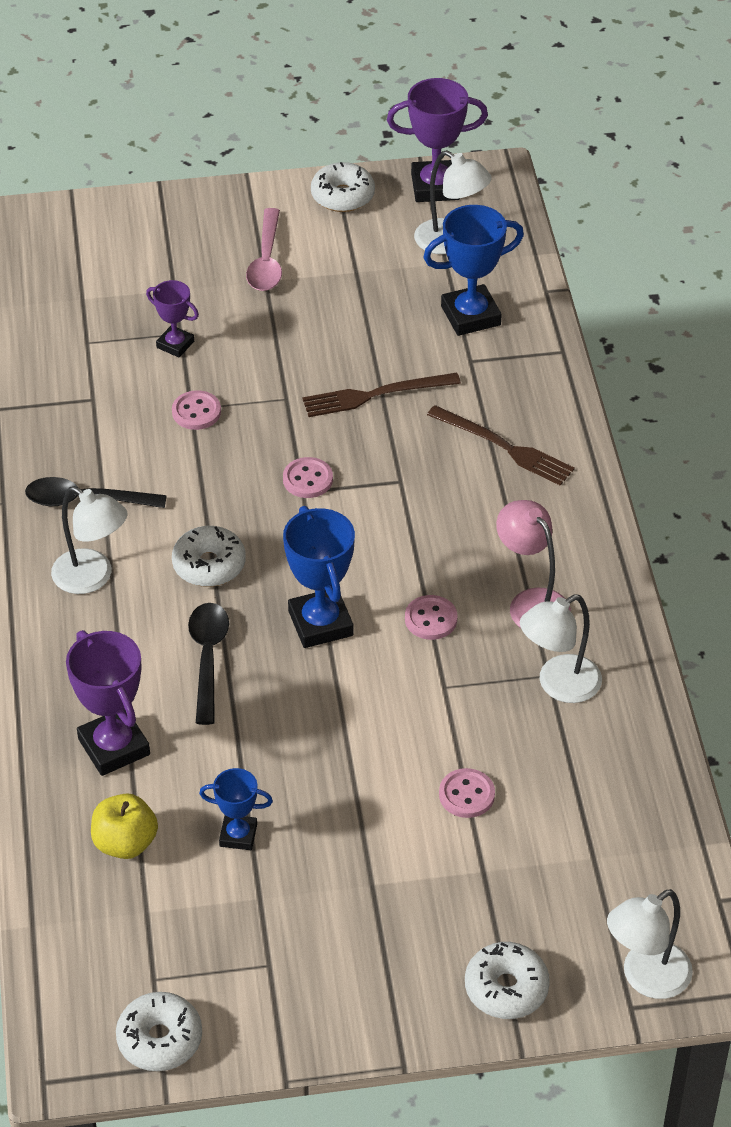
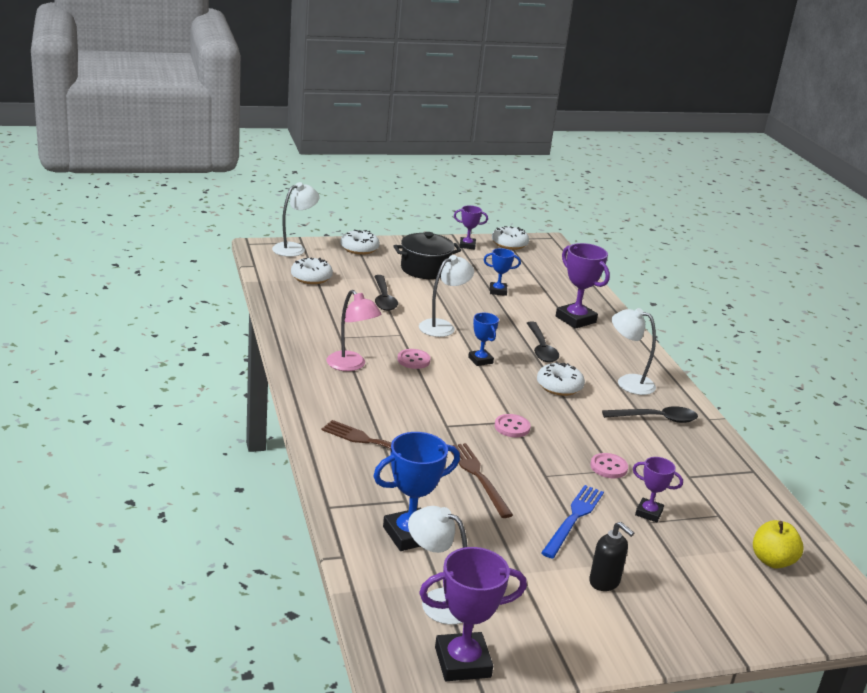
camera: 170 degrees right, 20 degrees down
yellow apple [91,793,158,859] -> yellow apple moved to [753,520,803,569]
pink spoon [246,208,282,291] -> black soap dispenser [589,522,634,591]
blue trophy [283,506,355,648] -> blue trophy [468,313,499,366], size x0.58
brown fork [302,373,461,417] -> brown fork turned 90 degrees counterclockwise [450,443,513,518]
white donut [311,162,375,212] -> white donut moved to [291,258,333,284]
pink button [439,768,495,818] -> black spoon [374,275,398,311]
white lamp [520,594,602,703] -> white lamp moved to [419,255,474,337]
none -> black pot [394,232,461,279]
none -> purple trophy [454,205,488,250]
none -> blue fork [541,485,604,559]

